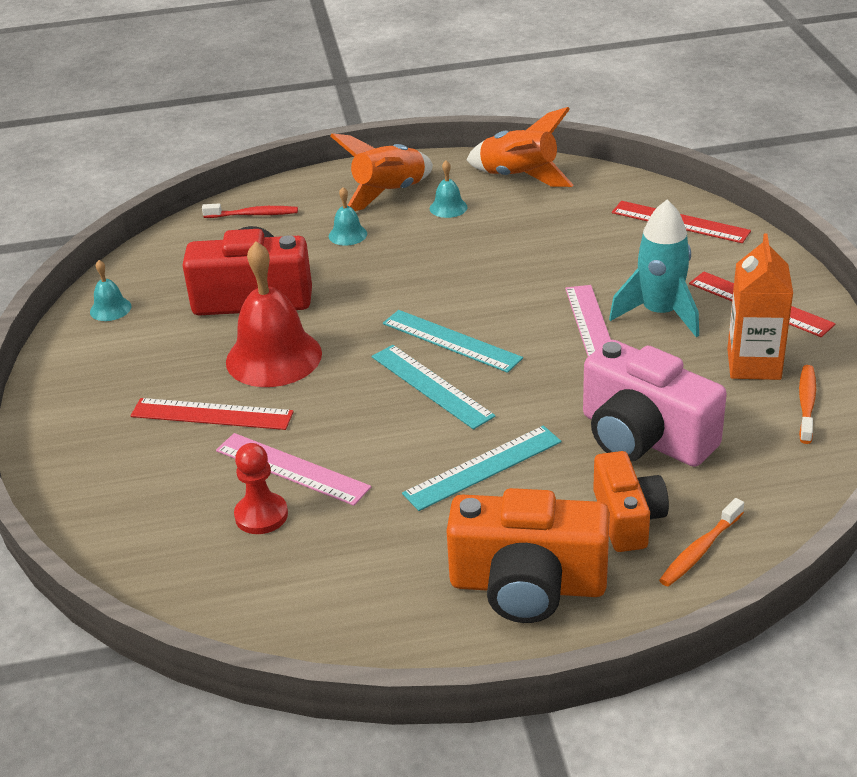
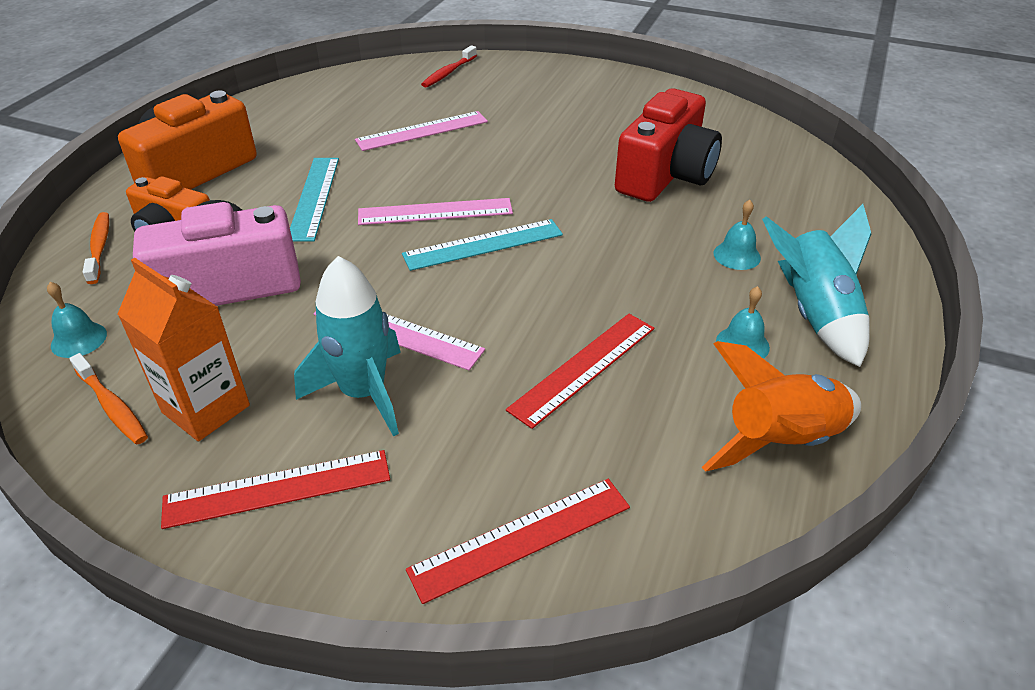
camera: 120 degrees right, 5 degrees up
turquoise bell [90,260,131,321] -> turquoise bell moved to [47,282,107,358]
red ruler [131,398,294,430] -> red ruler moved to [506,314,654,429]
red toothbrush [202,204,298,218] -> red toothbrush moved to [421,45,477,88]
red bell [226,241,322,387] -> none
red pawn [234,443,288,534] -> none
orange rocket [330,133,433,211] -> turquoise rocket [762,204,871,367]
turquoise ruler [372,345,495,429] -> pink ruler [358,198,513,225]

